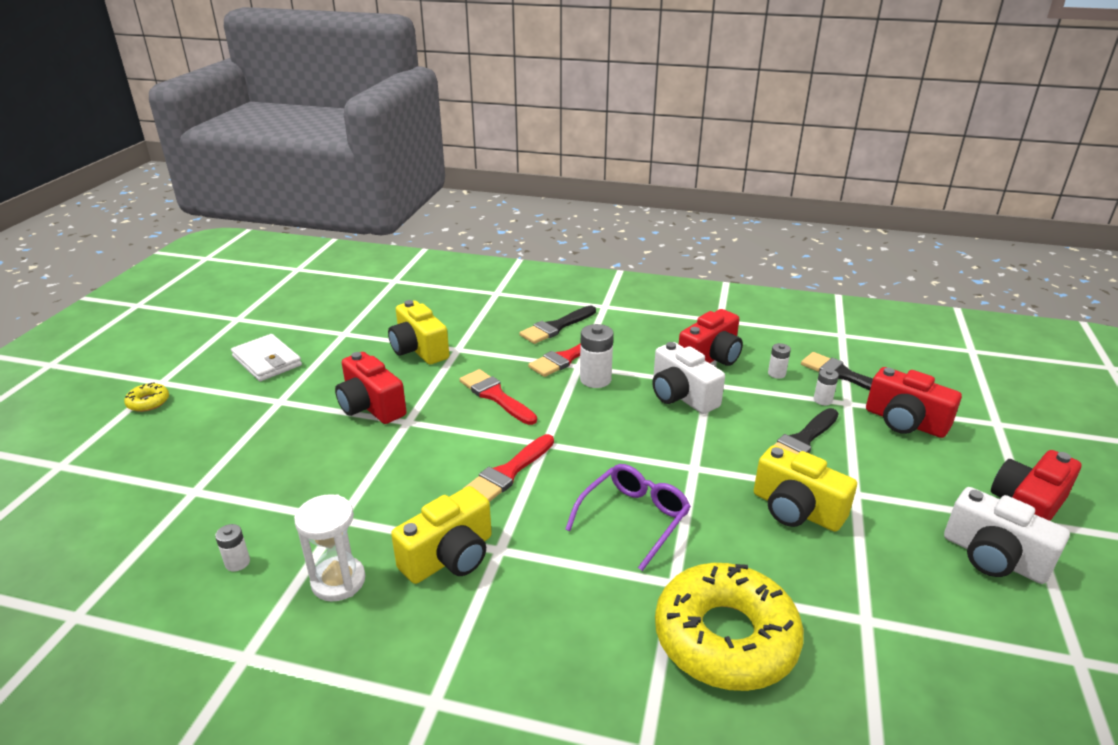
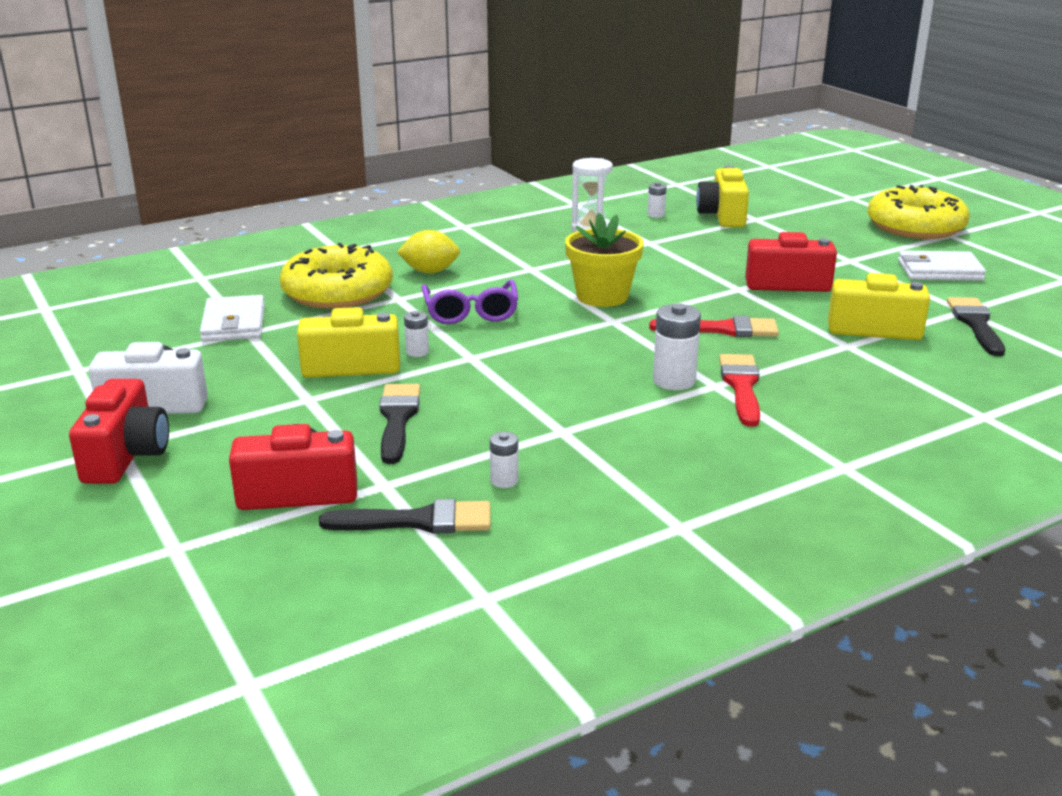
camera: 135 degrees right, 5 degrees down
yellow donut [124,382,169,412] -> yellow donut [867,185,970,239], size x2.48
yellow camera [391,486,492,584] -> yellow camera moved to [696,165,749,227]
red brush [463,434,554,502] -> yellow flower pot [565,213,644,307]
black brush [519,306,596,344] -> black brush moved to [947,297,1005,356]
white camera [652,342,725,414] -> none
red camera [679,309,743,366] -> none
white battery [814,369,839,405] -> white battery moved to [404,311,429,357]
none -> white wallet [200,295,265,342]
none -> yellow lemon [397,230,460,273]

